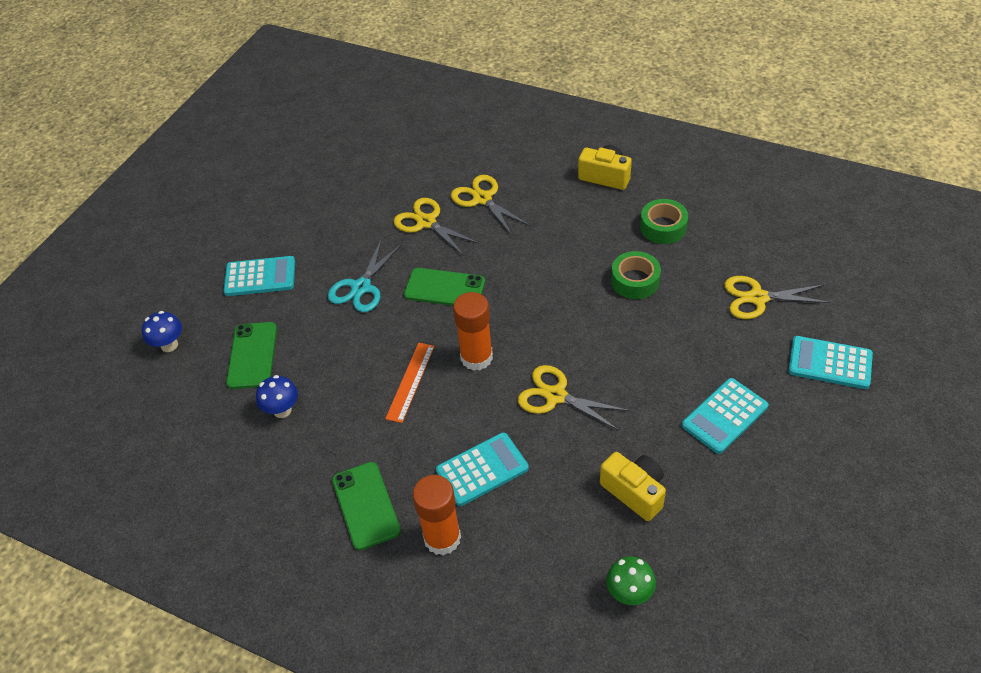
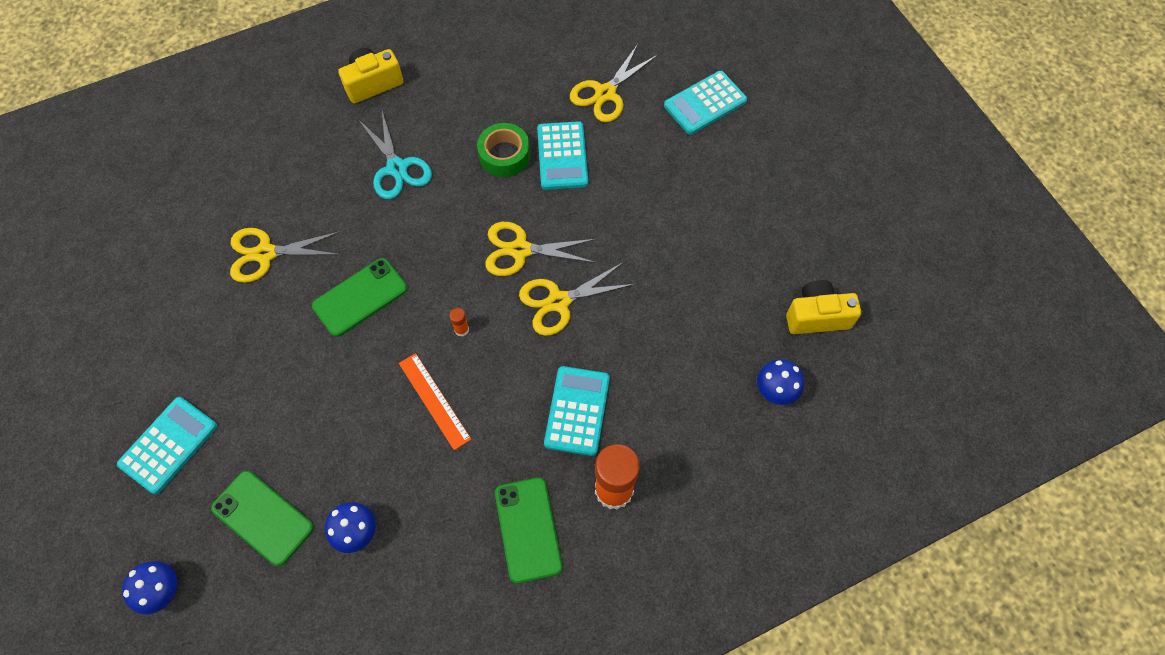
camera: 55 degrees left, 15 degrees up
turquoise scissors [328,239,402,312] -> turquoise scissors moved to [358,111,432,199]
green phone [332,462,401,550] -> green phone turned 60 degrees clockwise [495,477,562,584]
yellow scissors [451,175,530,235] -> yellow scissors moved to [485,222,596,276]
orange glue stick [453,292,493,371] -> orange glue stick [449,308,469,337], size x0.41
yellow camera [600,452,666,521] -> yellow camera moved to [786,280,861,334]
green mushroom [606,556,656,605] -> blue mushroom [757,359,804,405]
green tape [640,199,688,244] -> none
turquoise calculator [682,378,768,454] -> turquoise calculator moved to [537,121,588,190]

